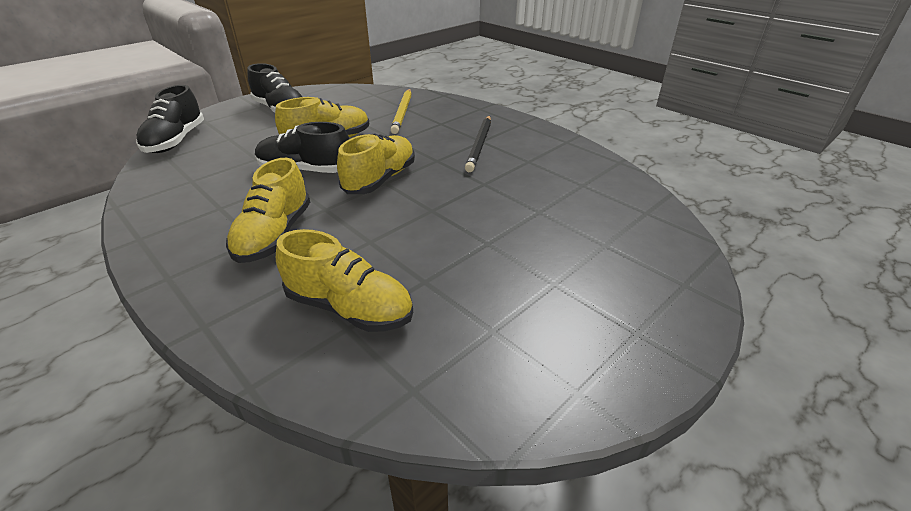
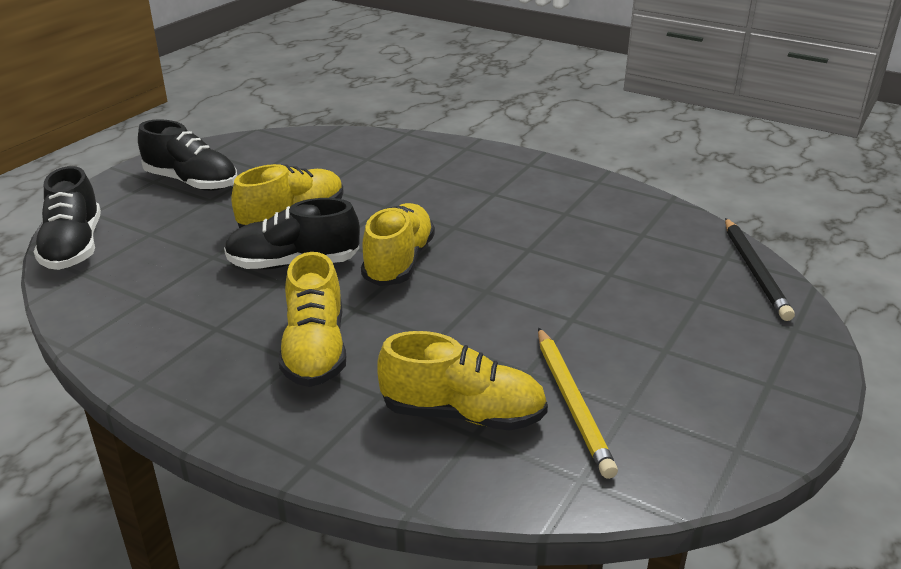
camera: 15 degrees left, 5 degrees down
yellow pencil [391,89,412,134] -> yellow pencil moved to [538,327,618,479]
black pencil [465,116,491,172] -> black pencil moved to [725,218,795,321]

